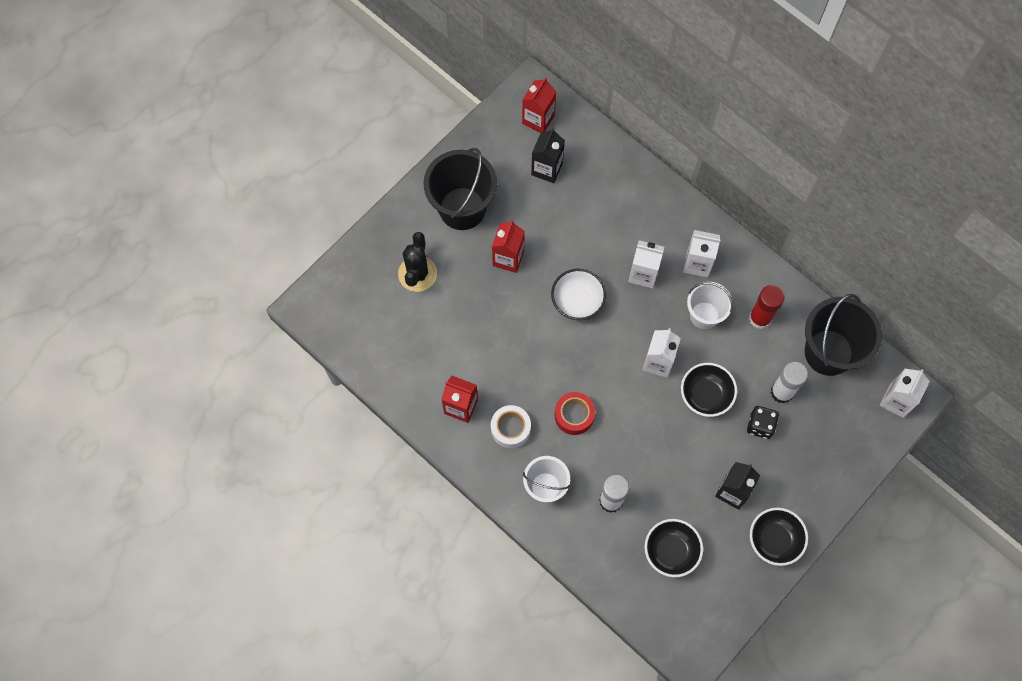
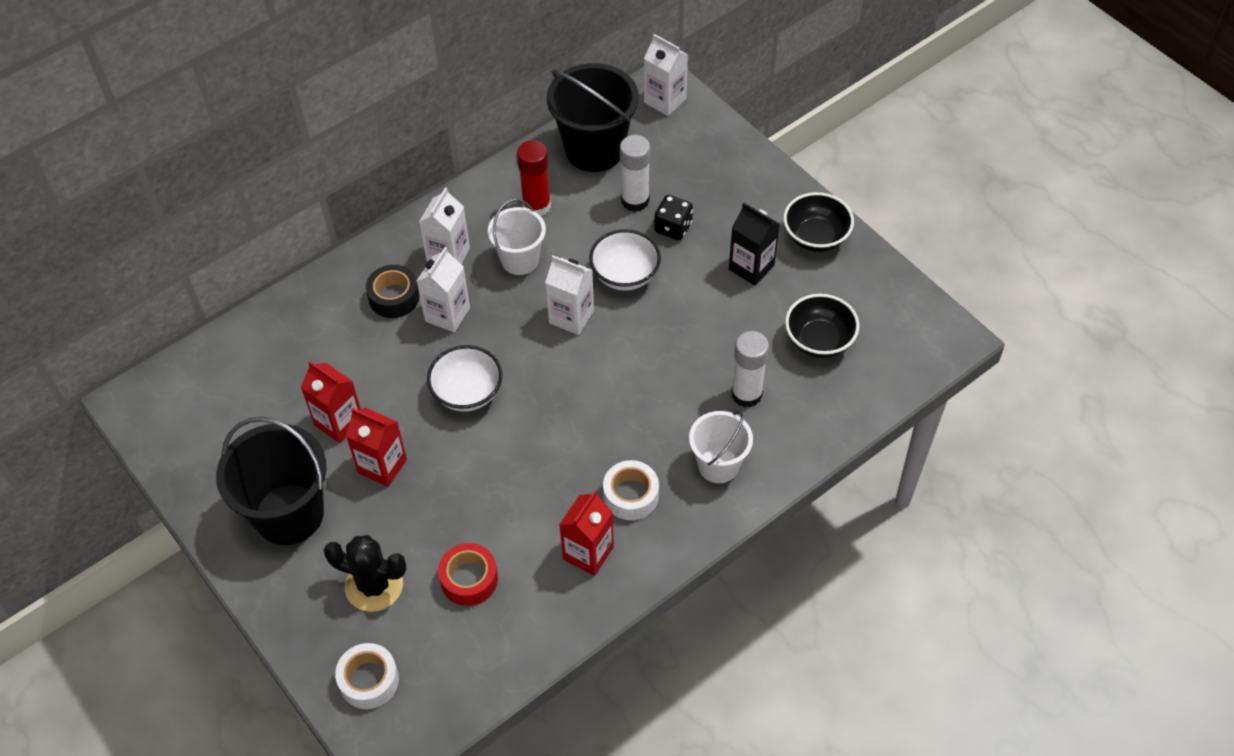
camera: 80 degrees left, 15 degrees down
red carton [522,77,556,133] -> red carton moved to [301,361,361,443]
black carton [531,128,565,183] -> none
red tape [555,392,595,435] -> red tape moved to [438,543,498,606]
black bowl [681,363,737,417] -> white bowl [589,229,661,291]
none -> white tape [335,643,399,709]
none -> black tape [366,265,420,318]

